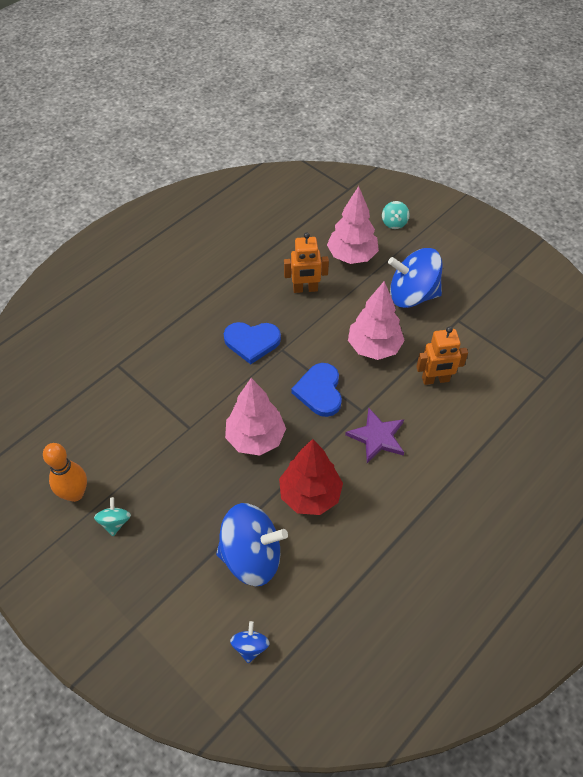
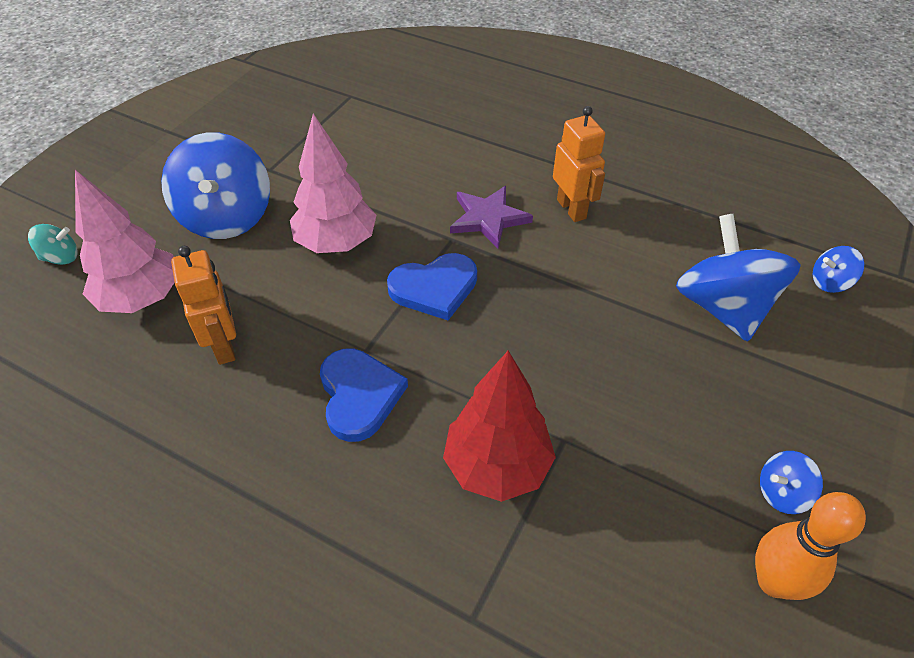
camera: 105 degrees left, 5 degrees down
turquoise spinning top [94,497,131,536] -> blue spinning top [760,451,823,514]
pink tree [225,378,286,456] -> none
red tree [279,439,343,515] -> red tree moved to [443,351,556,502]
orange robot [416,327,468,385] -> orange robot moved to [553,106,605,222]

